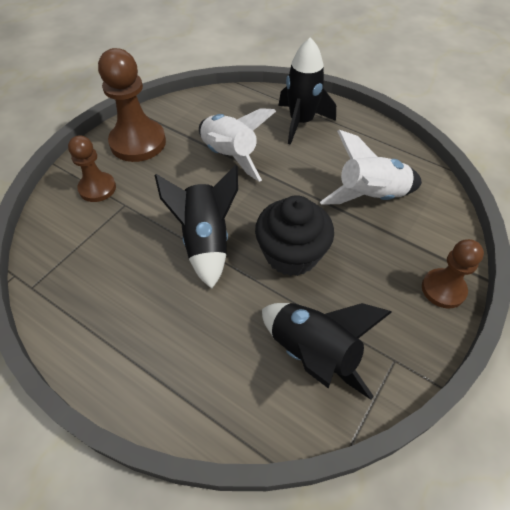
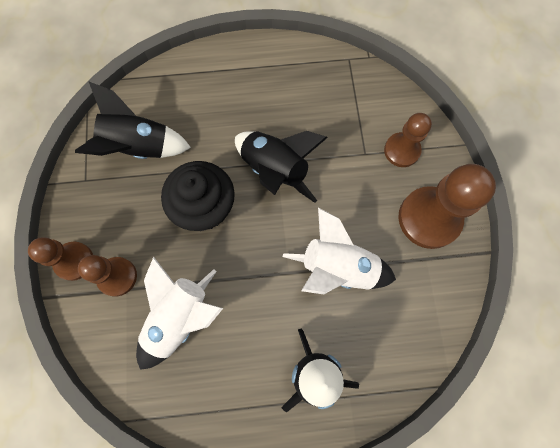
camera: 140 degrees right, 20 degrees up
none -> brown pawn [78,255,137,297]

